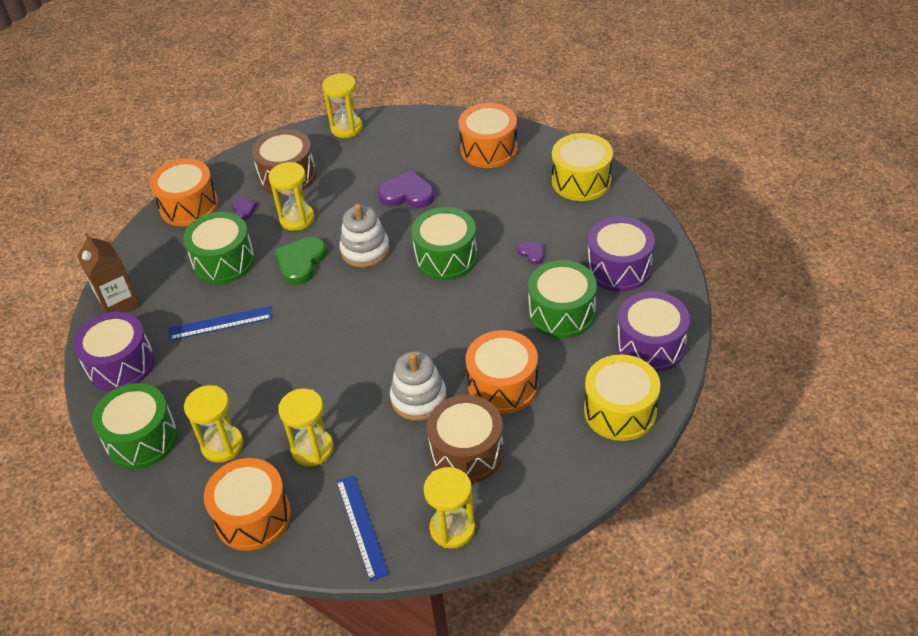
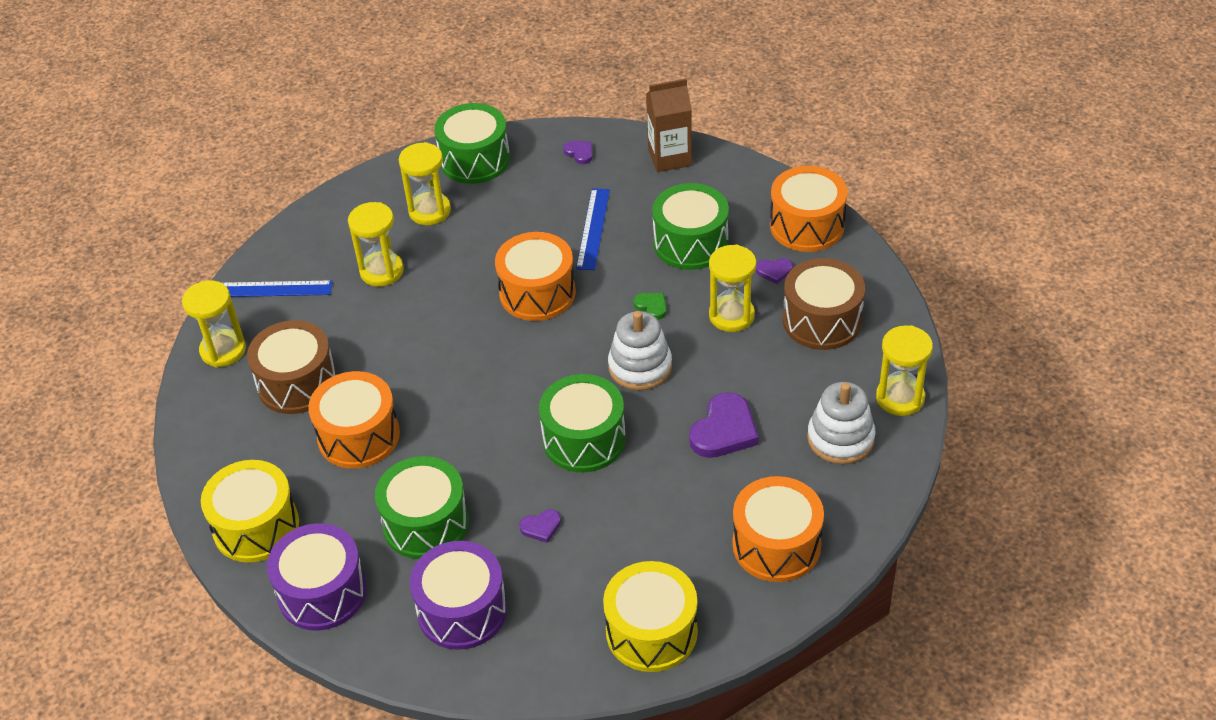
camera: 110 degrees right, 0 degrees up
purple drum [73,312,155,391] -> purple heart [563,141,593,164]
orange drum [204,458,291,551] -> orange drum moved to [495,232,576,321]
green heart [275,237,327,285] -> green heart [633,293,667,320], size x0.51
white stacking toy [390,351,447,421] -> white stacking toy moved to [807,382,876,464]

